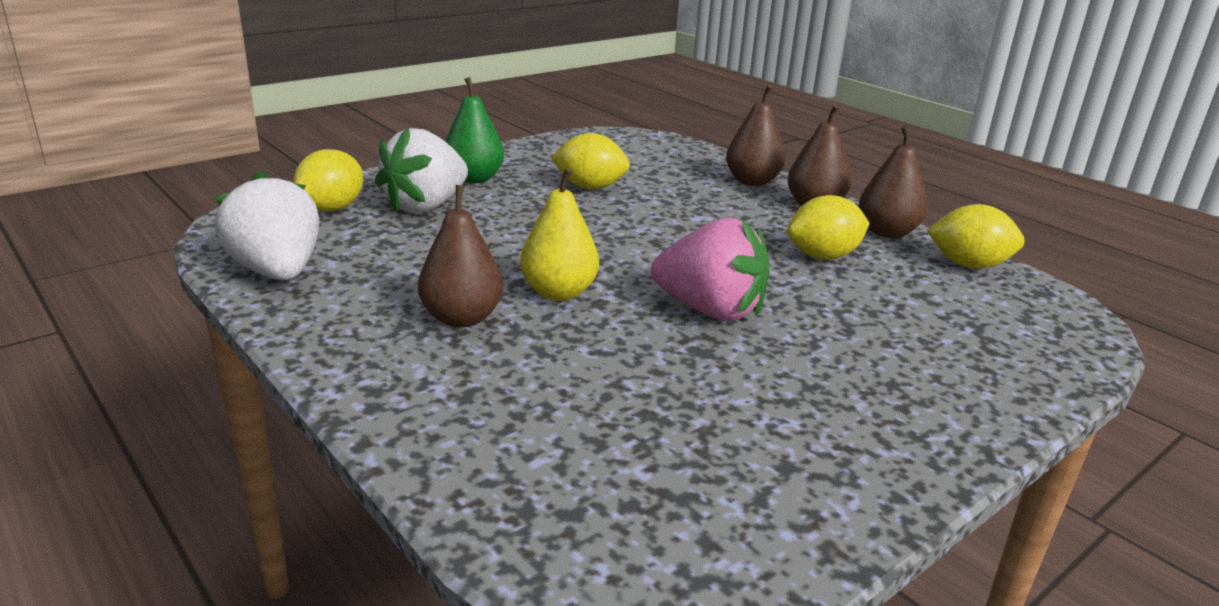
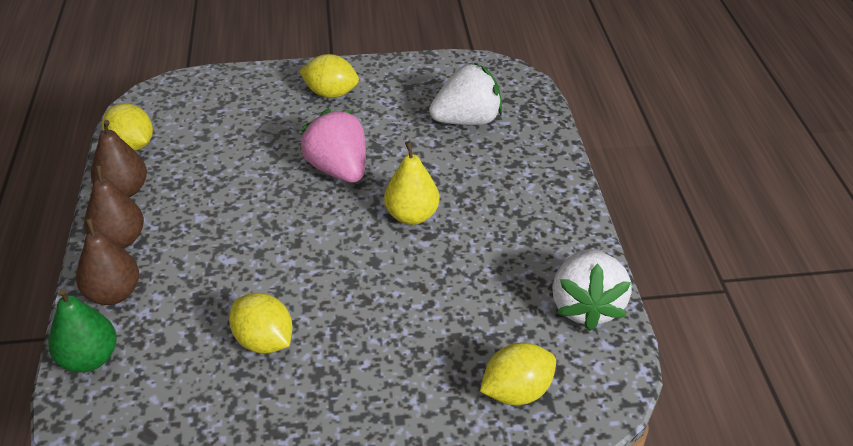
camera: 145 degrees left, 15 degrees up
white strawberry [375,128,468,213] -> white strawberry moved to [429,63,502,125]
brown pear [418,185,503,327] -> none
green pear [445,77,504,183] -> green pear moved to [48,289,117,372]
yellow lemon [787,195,870,260] -> yellow lemon moved to [299,54,359,98]

